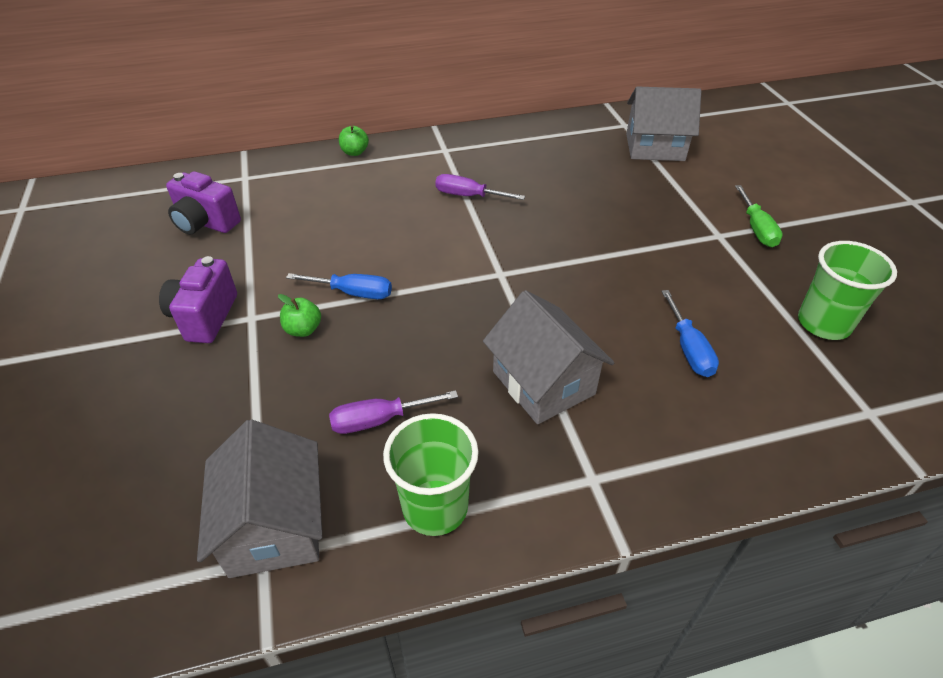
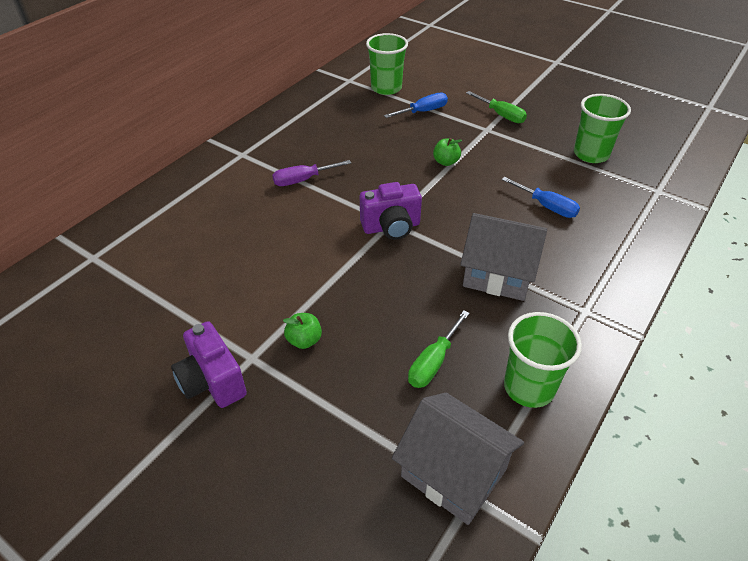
camera: 40 degrees left, 0 degrees up
purple camera [166,171,241,235] -> purple camera moved to [360,182,422,240]
blue screwdriver [286,273,392,299] -> blue screwdriver moved to [384,92,448,118]
purple screwdriver [329,390,458,434] -> green screwdriver [408,310,470,388]
green apple [339,125,369,156] -> green apple moved to [433,138,462,166]
grey house [626,87,701,161] -> green cup [366,33,408,95]

